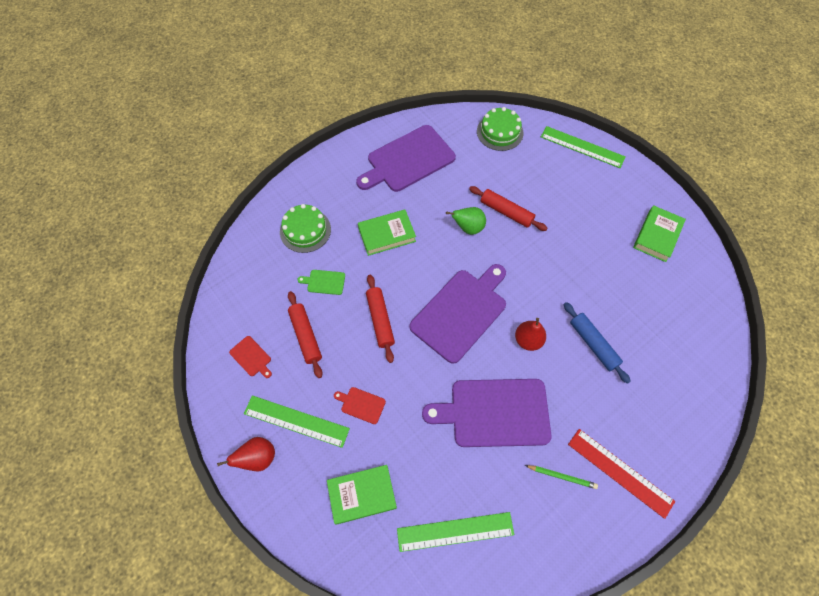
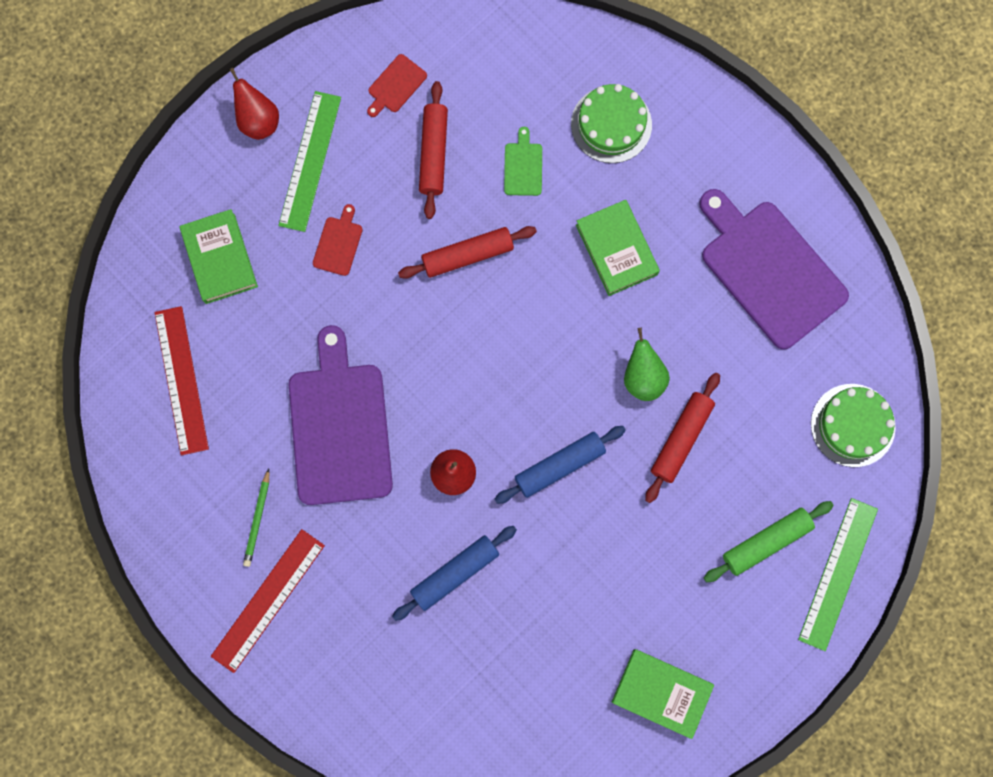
camera: 85 degrees right, 15 degrees up
red rolling pin [288,291,323,378] -> red rolling pin turned 60 degrees counterclockwise [419,81,448,219]
green ruler [397,512,514,552] -> red ruler [154,306,209,455]
purple cutting board [409,264,506,364] -> none
none -> blue rolling pin [495,426,626,504]
none -> green rolling pin [704,501,834,582]

